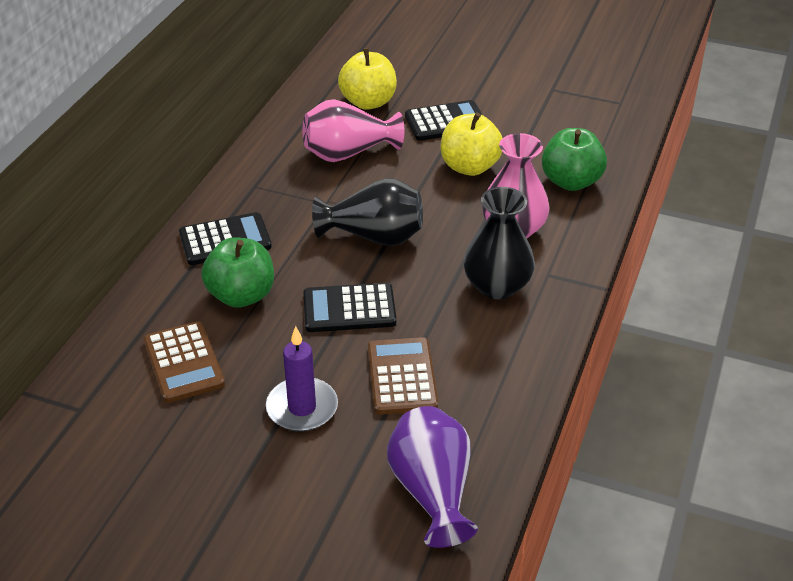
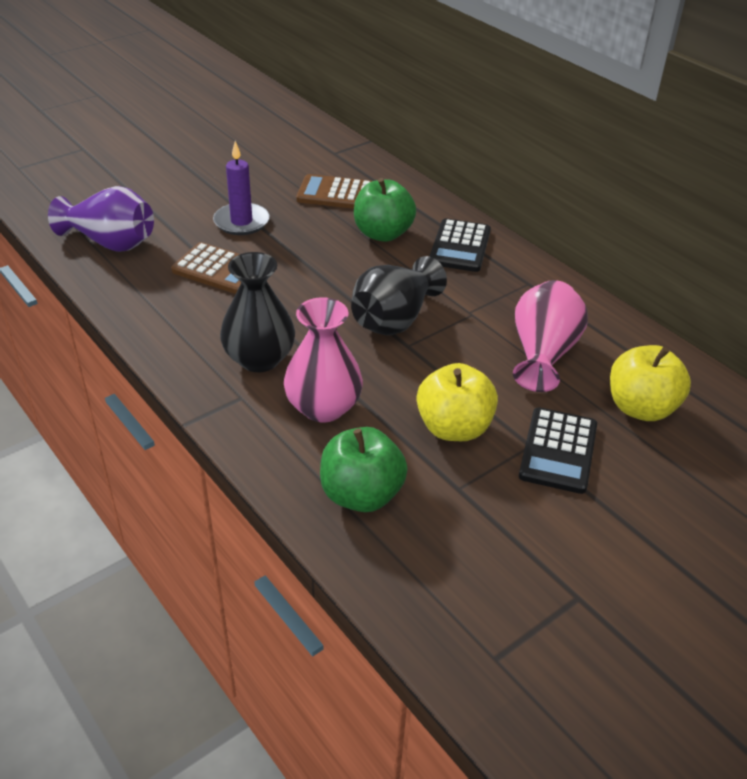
camera: 120 degrees right, 0 degrees up
black calculator [303,283,397,332] -> none

